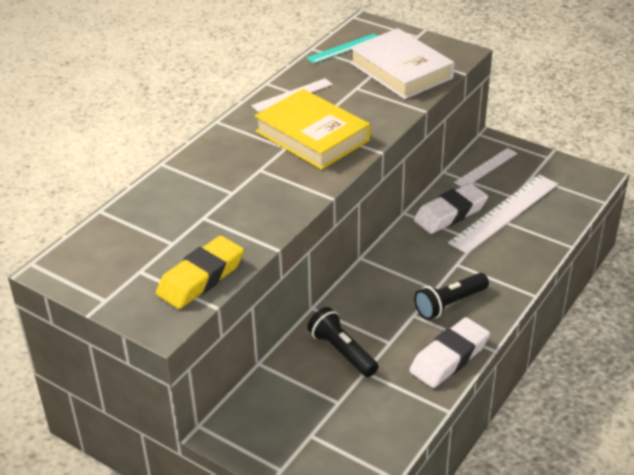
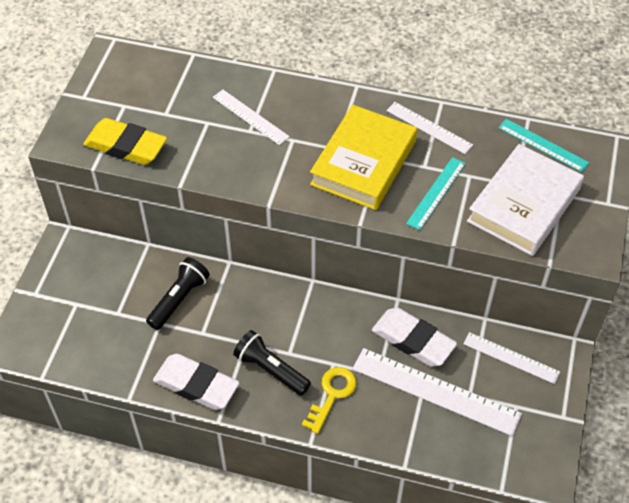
camera: 70 degrees right, 15 degrees up
none -> white ruler [213,90,290,145]
none -> yellow key [302,367,357,434]
none -> turquoise ruler [406,157,466,230]

